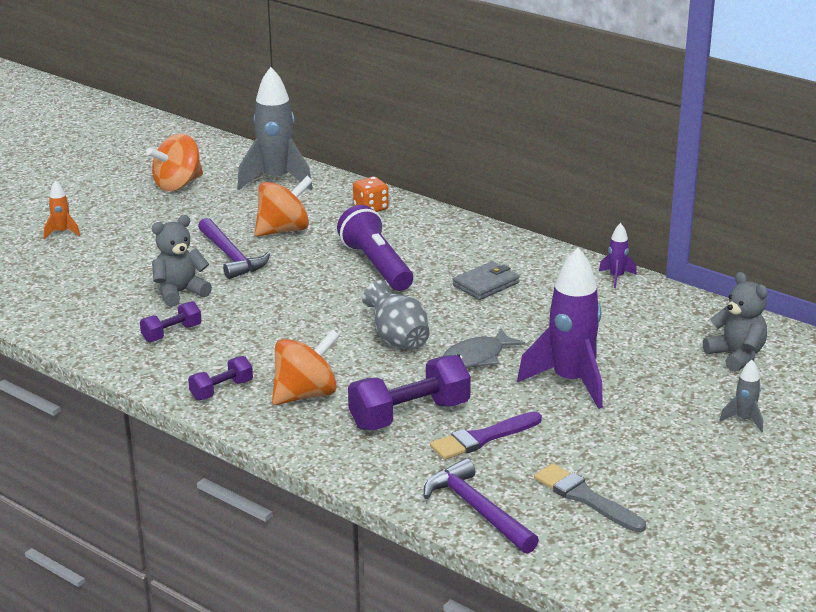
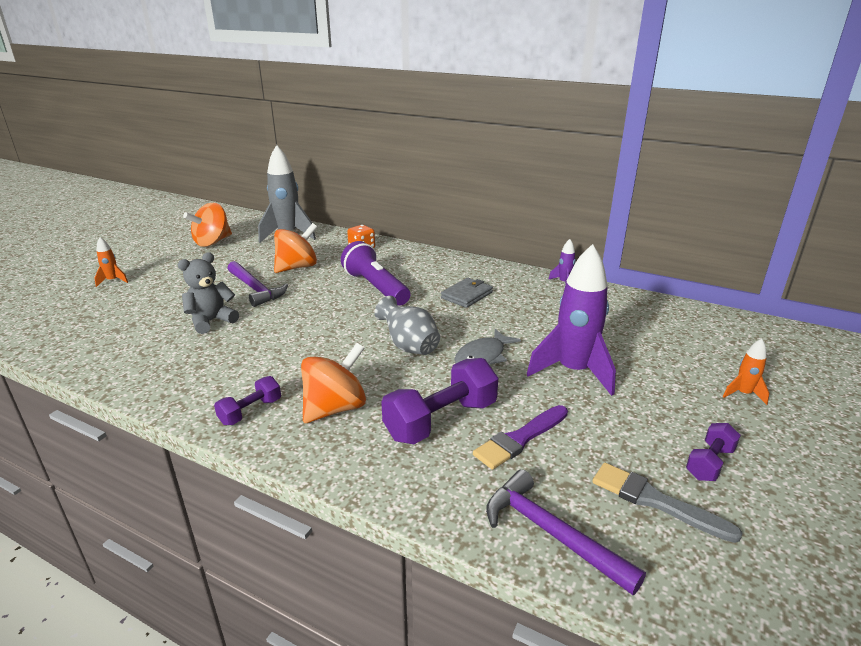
camera: 10 degrees left, 0 degrees up
purple dumbbell [140,301,201,342] -> purple dumbbell moved to [686,423,741,481]
grey teddy bear [703,272,768,372] -> none
grey rocket [719,360,763,432] -> orange rocket [723,339,769,405]

